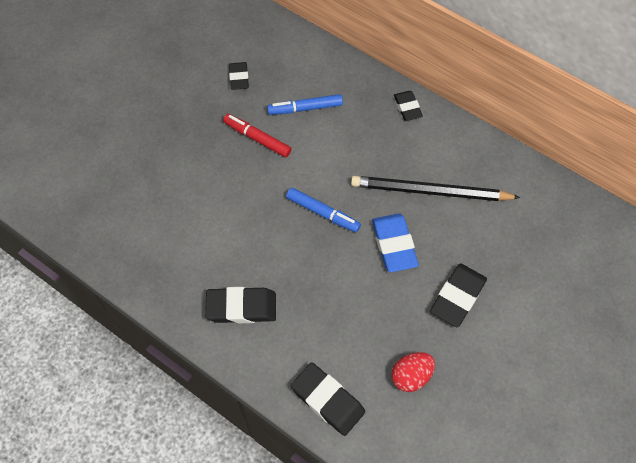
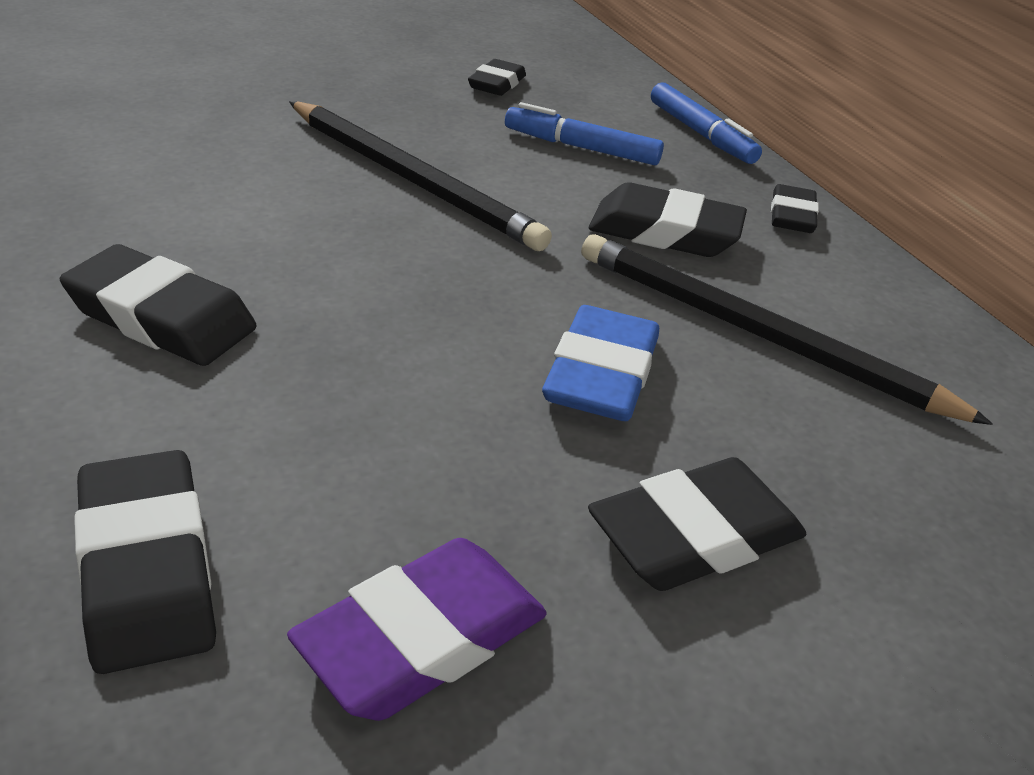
camera: 25 degrees right, 25 degrees down
red marker [223,114,292,157] -> none
blue marker [286,188,361,232] -> blue marker moved to [651,83,762,164]
red egg [391,352,435,392] -> purple eraser [287,538,547,721]
none -> black pencil [289,101,552,251]
none -> black eraser [589,182,747,257]

